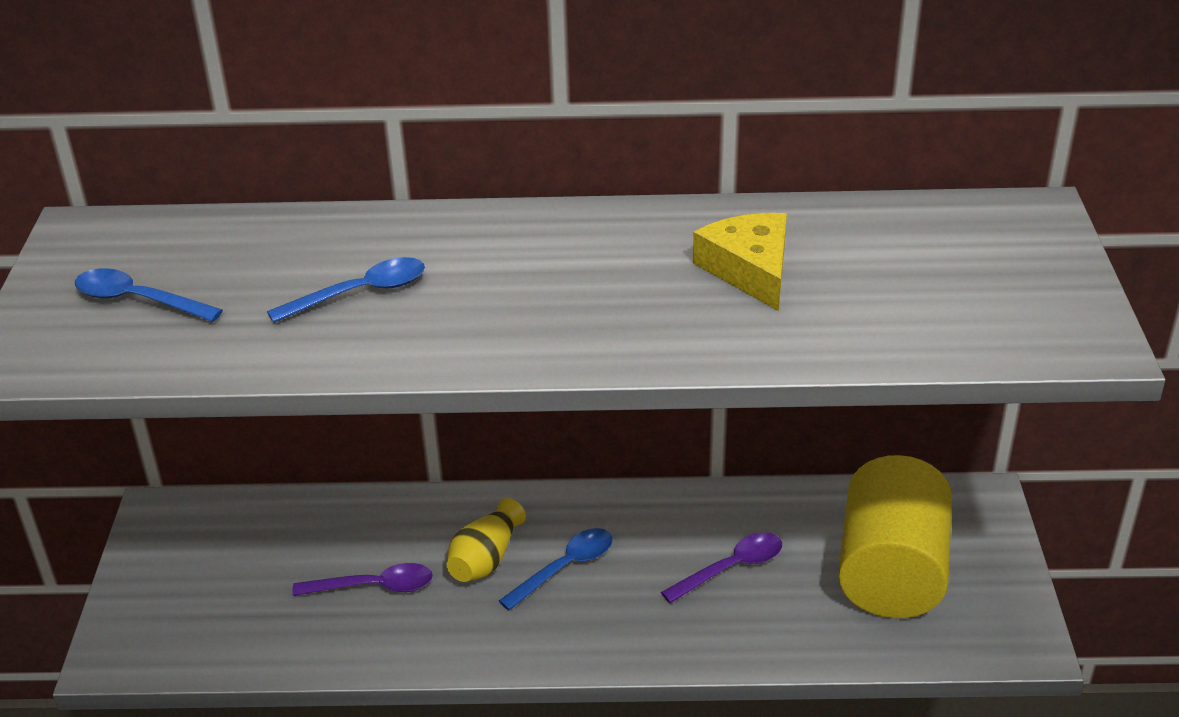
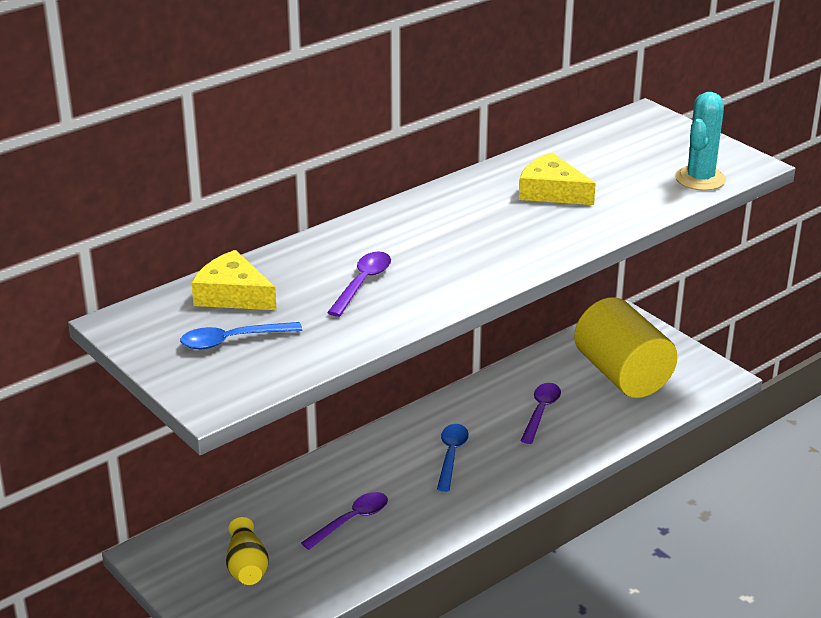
camera: 40 degrees left, 5 degrees down
blue spoon [267,257,425,323] -> purple spoon [327,252,391,317]
yellow vase [446,498,526,582] -> yellow vase moved to [226,517,269,585]
none -> yellow cheese [192,250,277,310]
none -> turquoise cactus [675,92,726,191]

